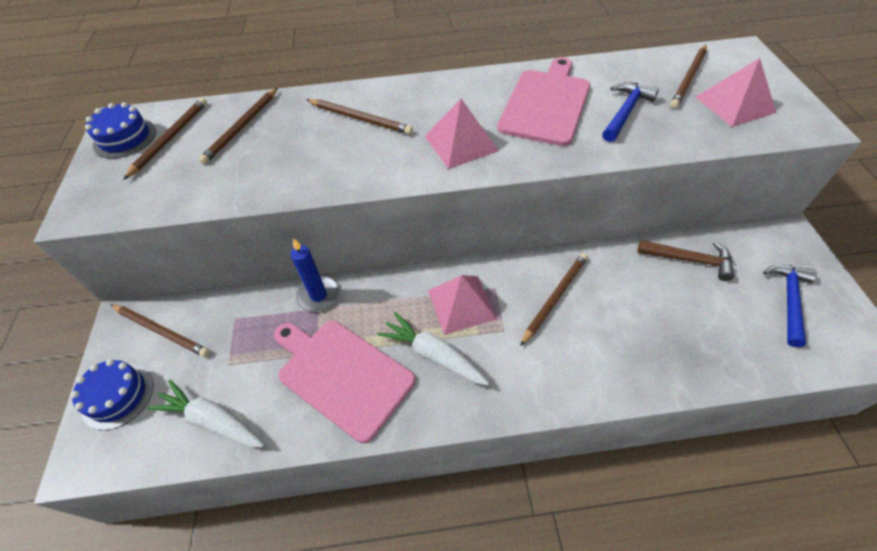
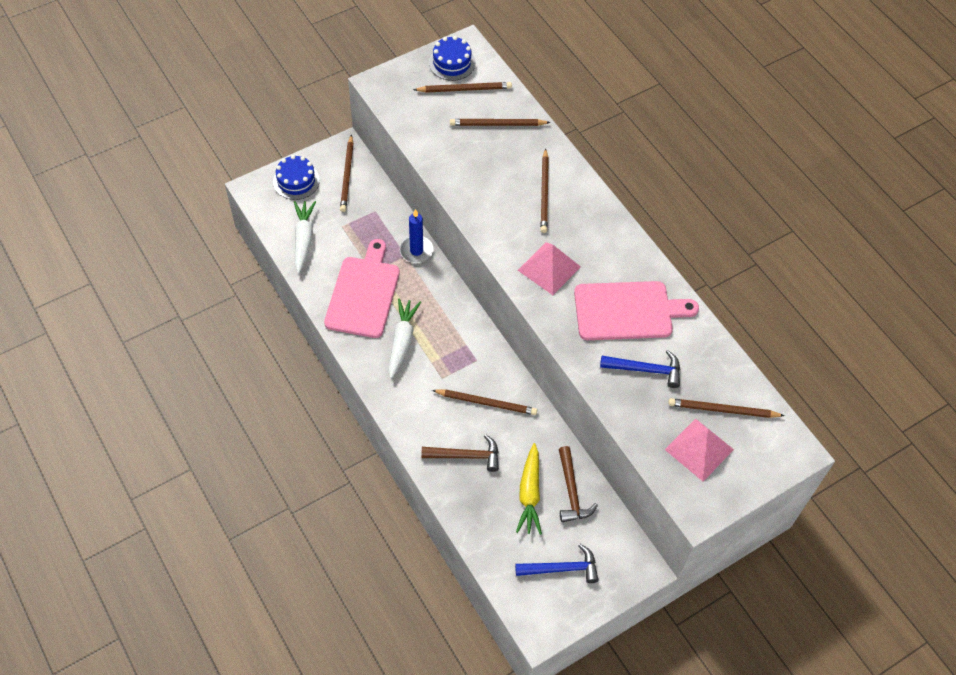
camera: 60 degrees right, 5 degrees up
pink pyramid [428,275,497,335] -> none
none -> brown hammer [421,435,499,472]
none -> yellow carrot [516,443,542,535]

